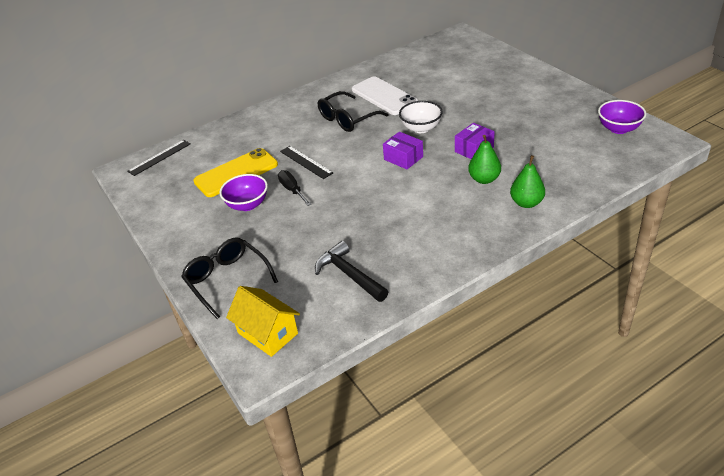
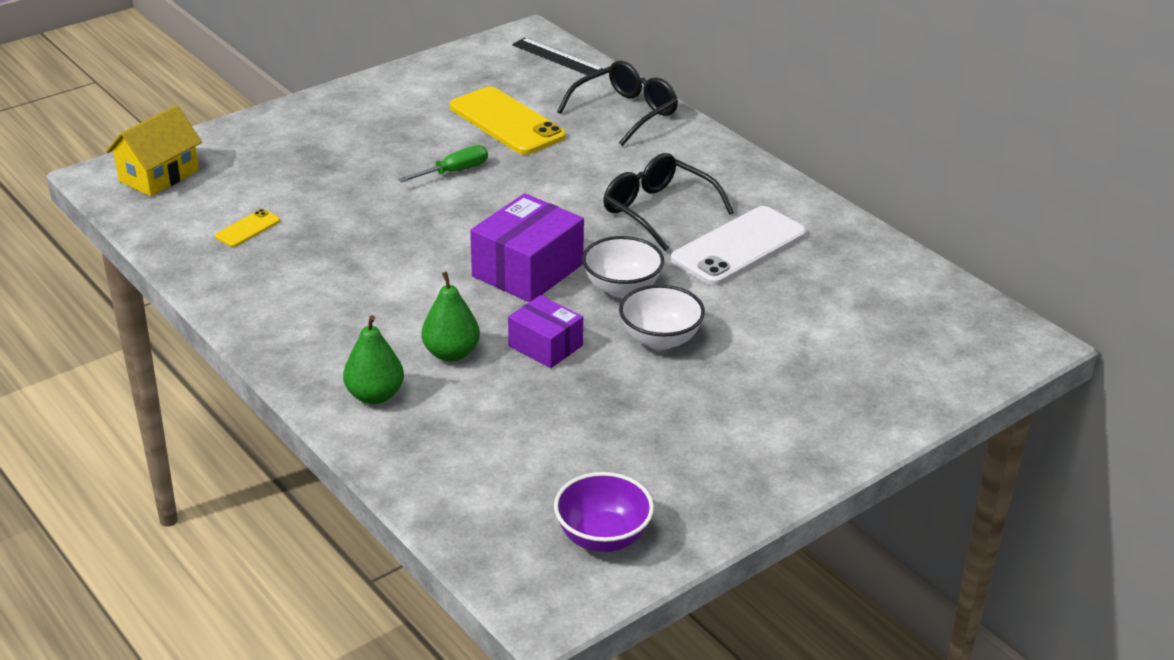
camera: 80 degrees right, 5 degrees down
black glasses [181,238,278,319] -> black glasses moved to [557,61,678,146]
purple bowl [219,174,268,211] -> none
black screwdriver [278,170,311,206] -> green screwdriver [398,145,488,183]
black ruler [280,146,333,179] -> none
black hammer [315,241,388,302] -> yellow phone [215,209,280,247]
purple box [383,132,423,169] -> purple box [470,193,584,302], size x1.62
none -> white bowl [619,285,705,350]

